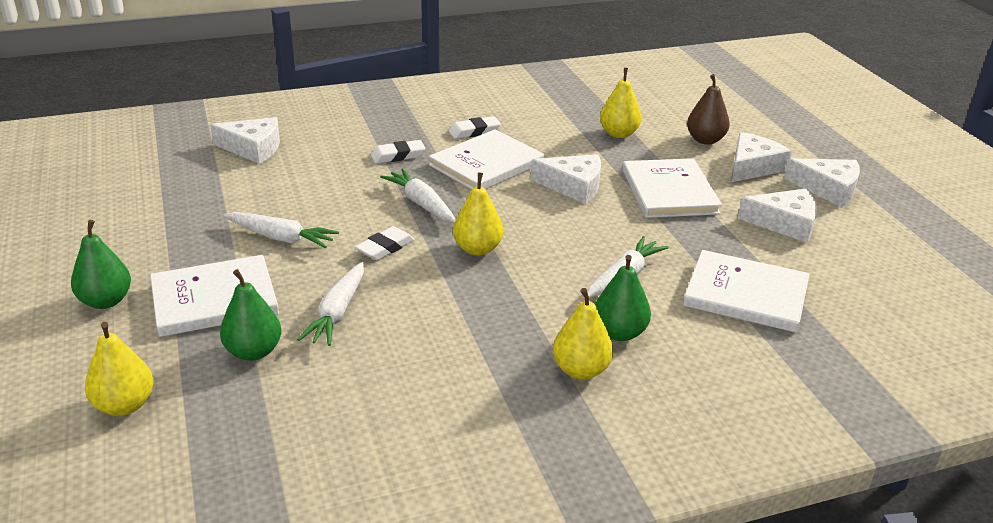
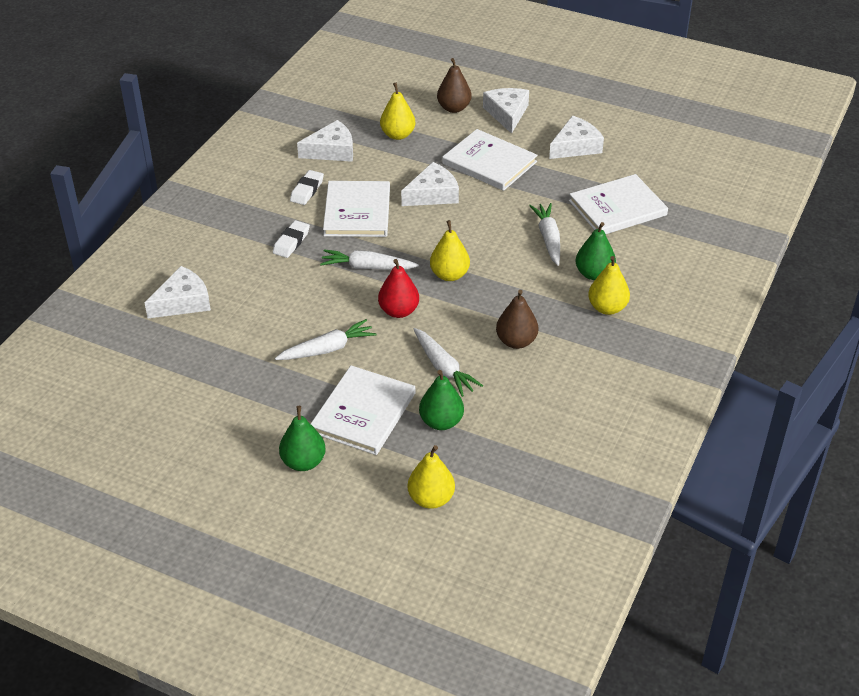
camera: 45 degrees left, 10 degrees up
white eraser [355,226,414,261] -> red pear [378,259,419,318]
white cheese [785,158,860,207] -> white cheese moved to [297,120,353,162]
none -> brown pear [496,290,538,349]

